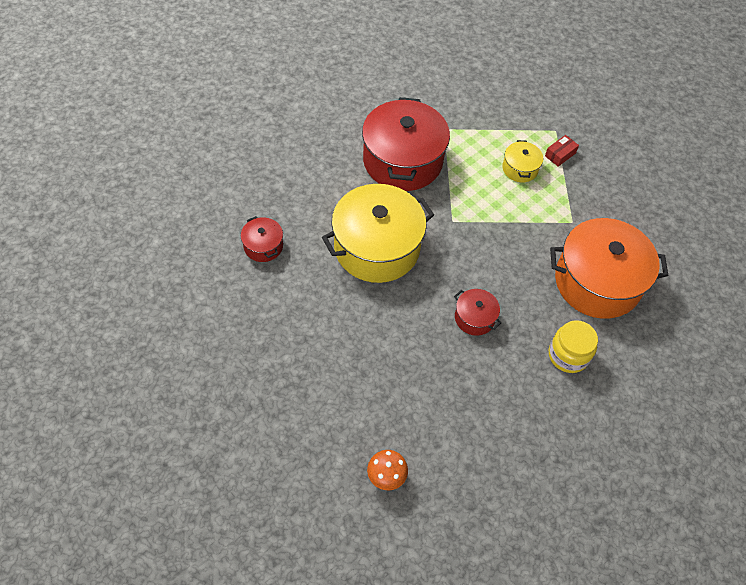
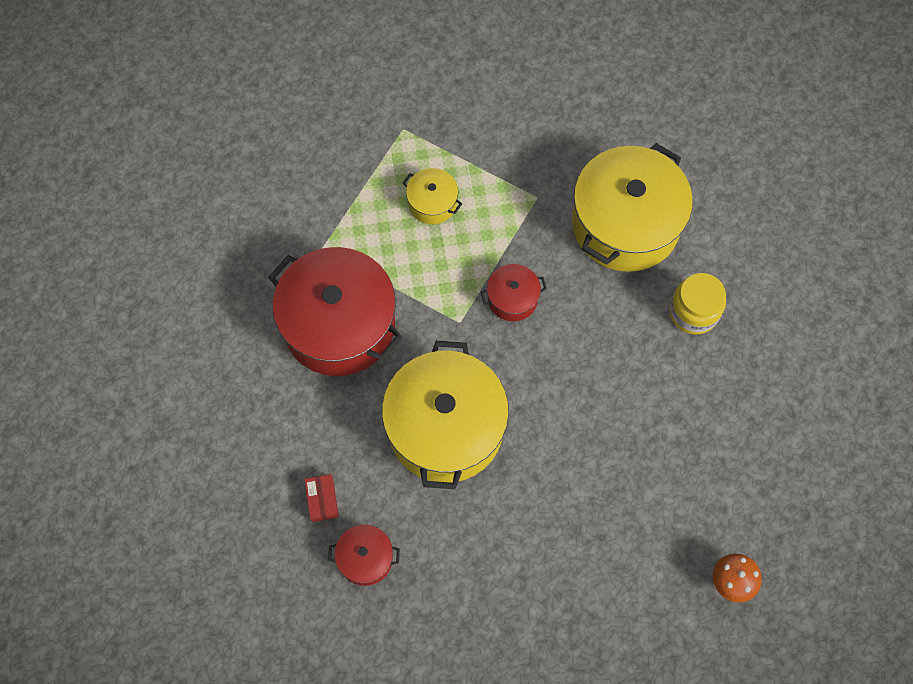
camera: 55 degrees left, 10 degrees up
red pot [454,289,501,336] -> red pot moved to [481,264,547,321]
red box [545,135,579,167] -> red box moved to [304,474,339,522]
orange pot [550,218,668,319] -> yellow pot [572,143,693,272]

